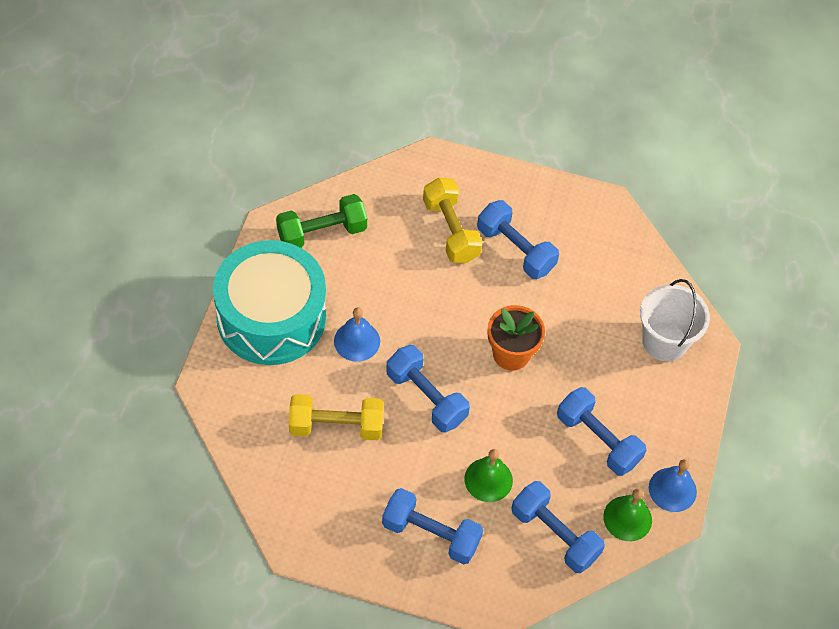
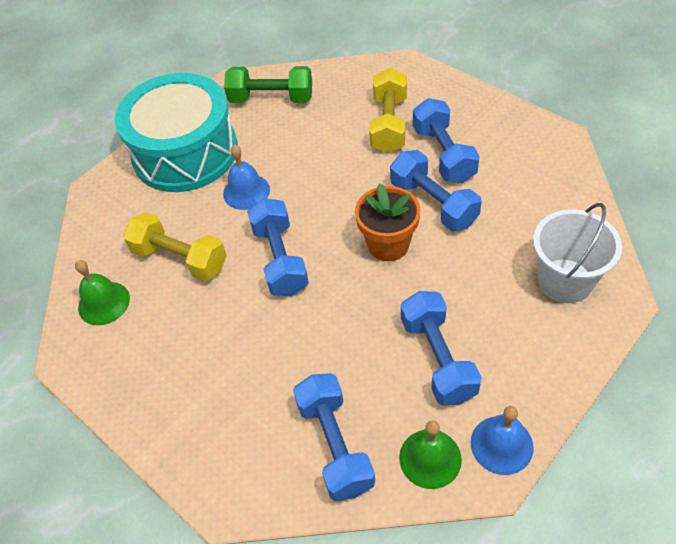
camera: 35 degrees right, 5 degrees down
blue dumbbell [382,488,483,565] -> blue dumbbell moved to [390,150,482,231]
green bell [464,449,513,502] -> green bell moved to [75,260,130,325]

